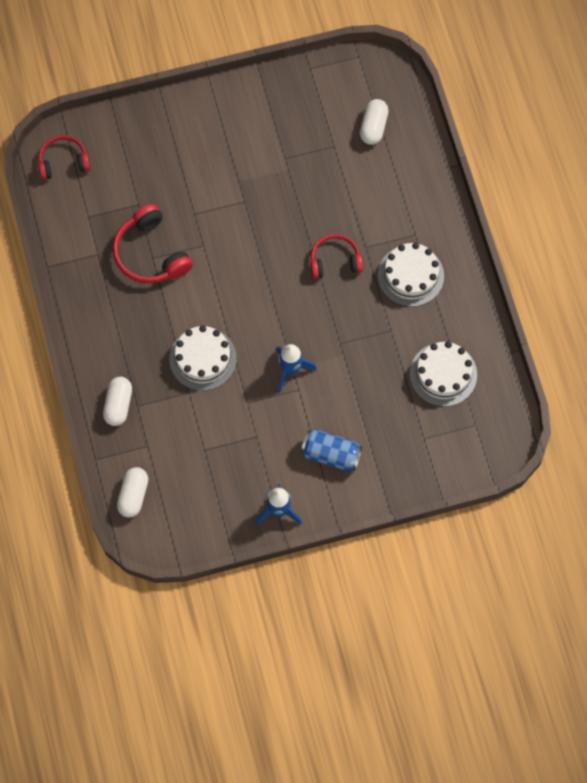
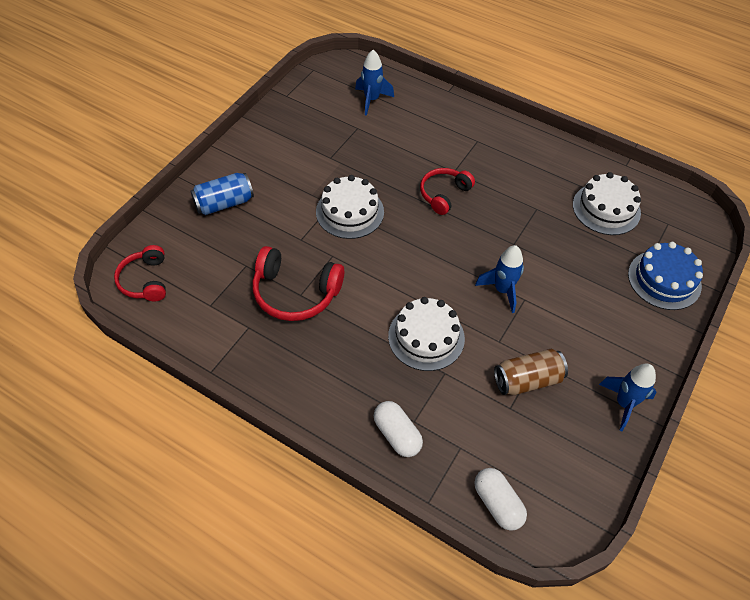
camera: 45 degrees left, 15 degrees down
red headphones [38,135,91,180] -> red headphones turned 45 degrees counterclockwise [114,245,166,301]
blue can [301,429,362,471] -> blue can moved to [190,173,254,215]
white capsule [360,99,389,145] -> blue rocket [355,50,394,116]
white cake [378,242,444,307] -> white cake moved to [316,175,384,239]
none -> brown can [494,349,568,395]
none -> blue cake [628,242,703,310]

